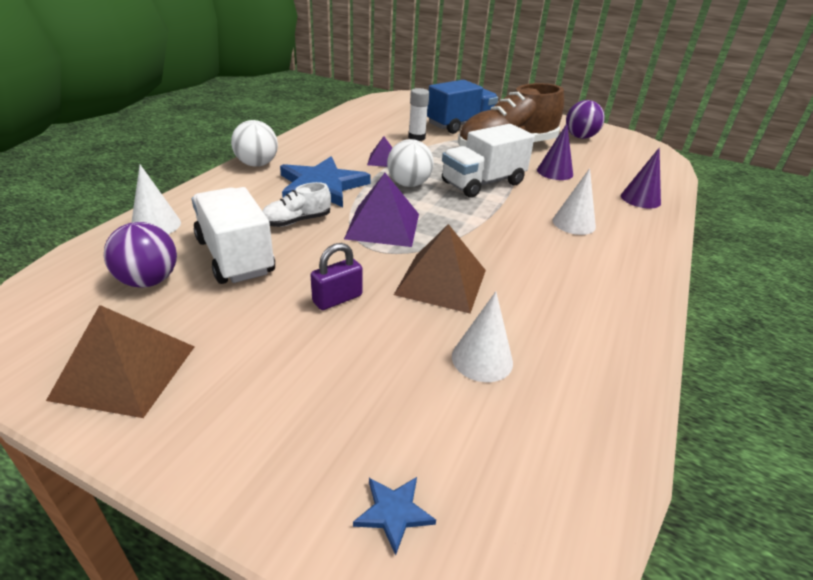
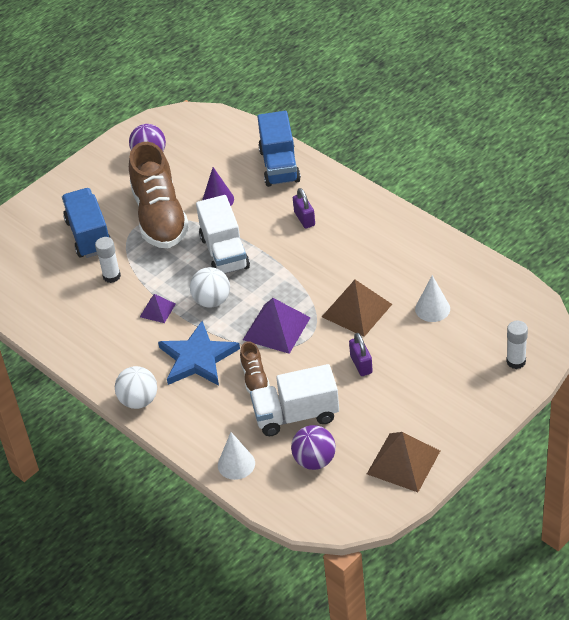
camera: 65 degrees left, 10 degrees up
white shoe [262,182,331,227] -> brown shoe [240,341,270,393]
blue star [353,477,436,555] -> white glue stick [506,321,528,369]
white cone [553,168,596,235] -> purple padlock [293,188,315,229]
purple cone [621,148,661,208] -> blue truck [257,111,301,187]

